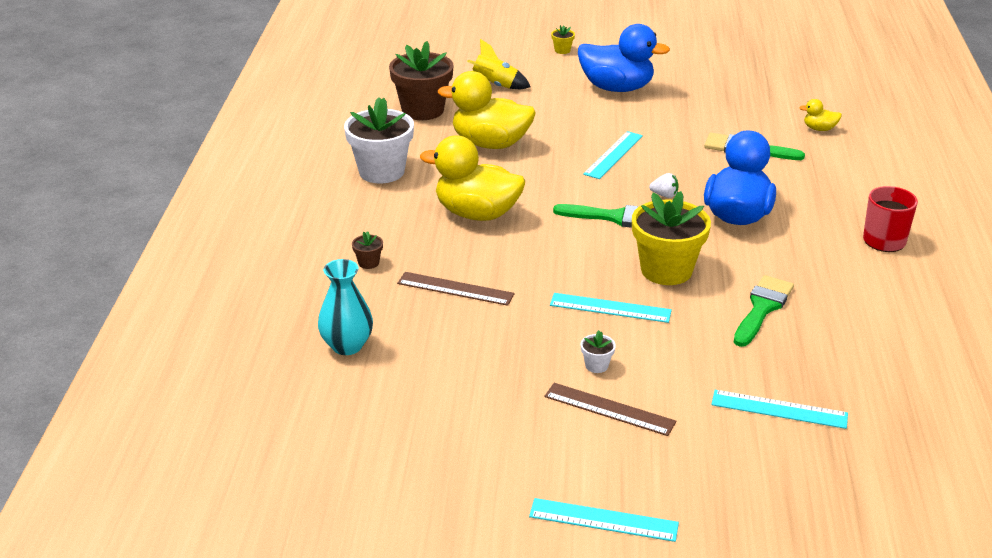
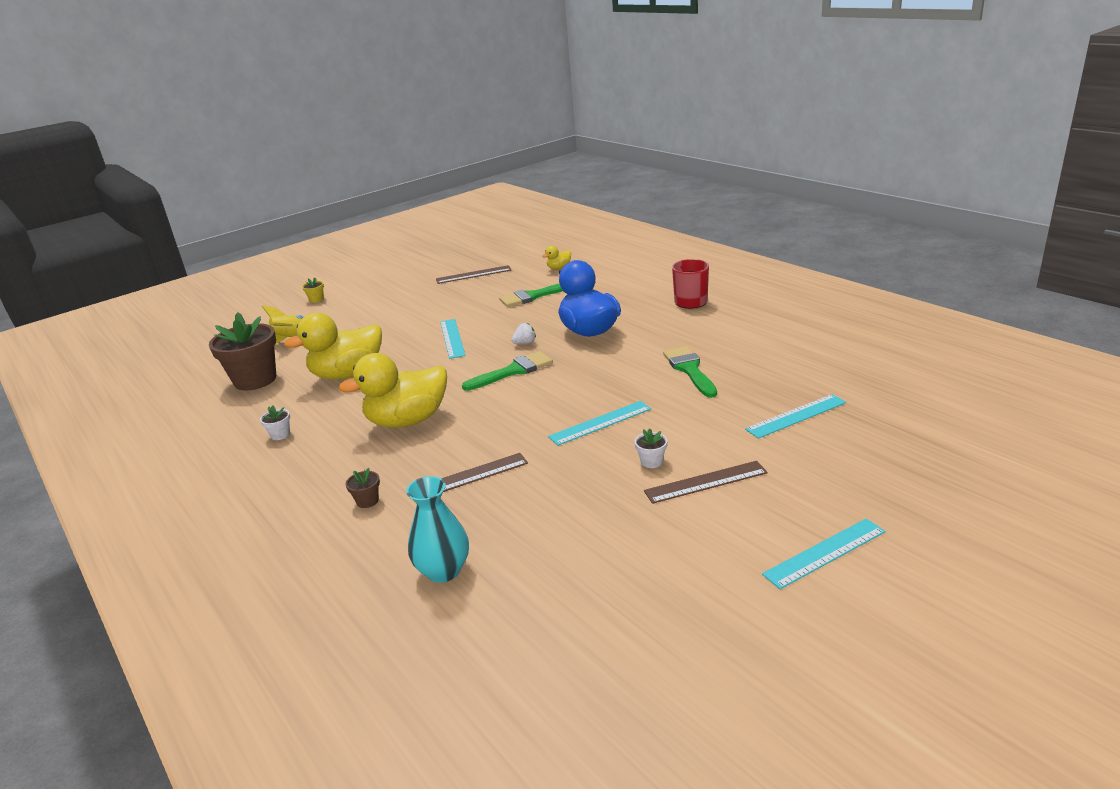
camera: 40 degrees left, 5 degrees down
white flower pot [344,97,414,183] -> white flower pot [260,405,290,440], size x0.41
blue duck [578,24,670,92] -> none
yellow flower pot [632,191,711,285] -> none
none -> brown ruler [436,265,511,284]

